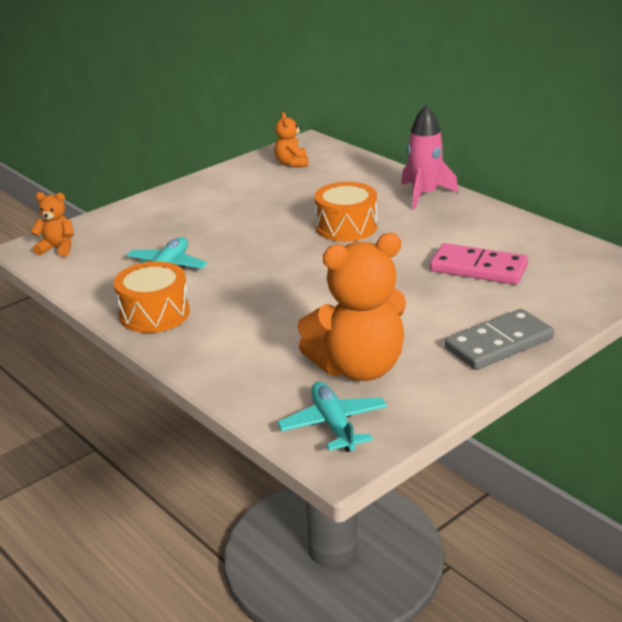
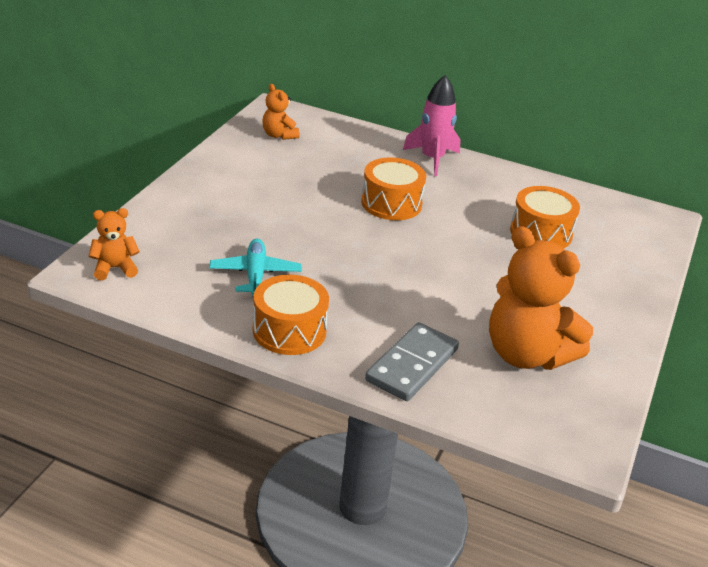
camera: 30 degrees left, 5 degrees up
turquoise plane [277,382,387,452] -> none
orange teddy bear [297,233,406,381] -> orange teddy bear turned 90 degrees clockwise [489,226,593,370]
pink domino [430,243,528,285] -> orange drum [510,186,580,248]
grey domino [445,309,554,370] -> grey domino moved to [365,322,459,401]

